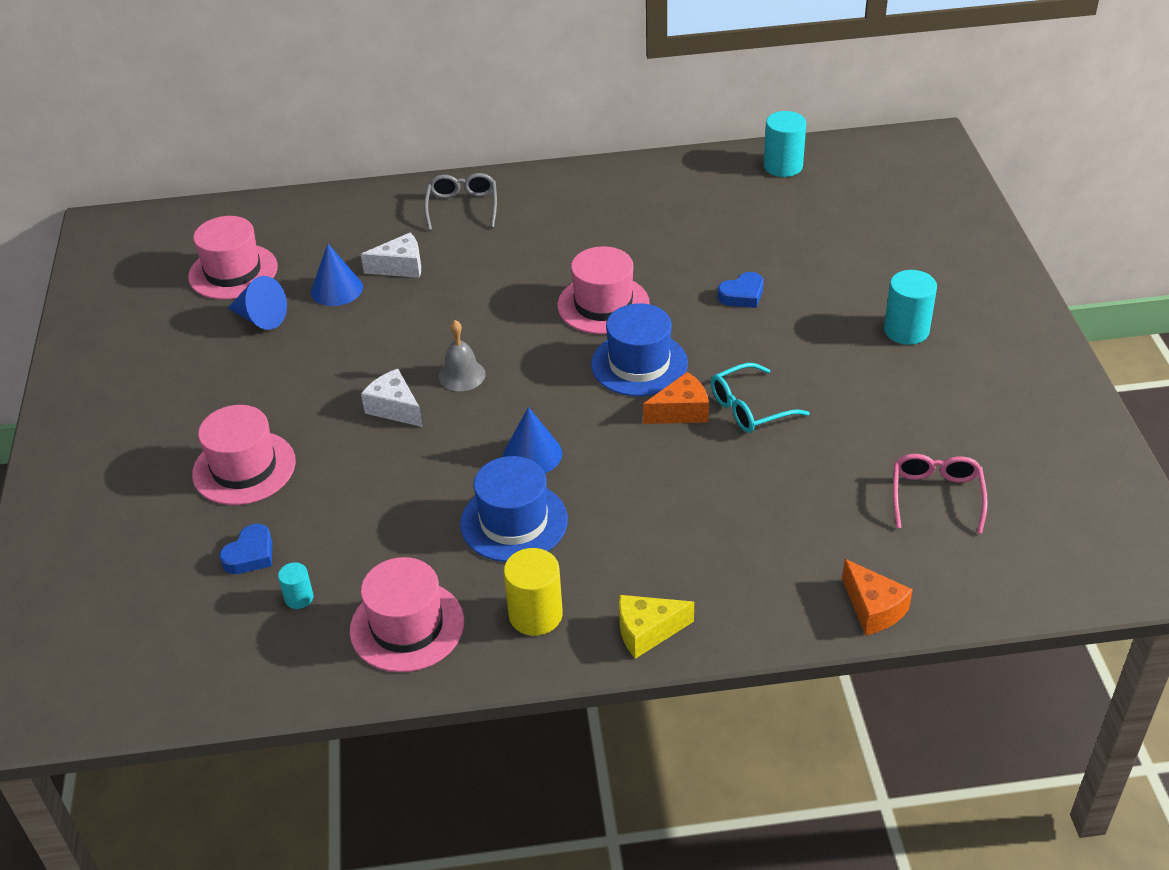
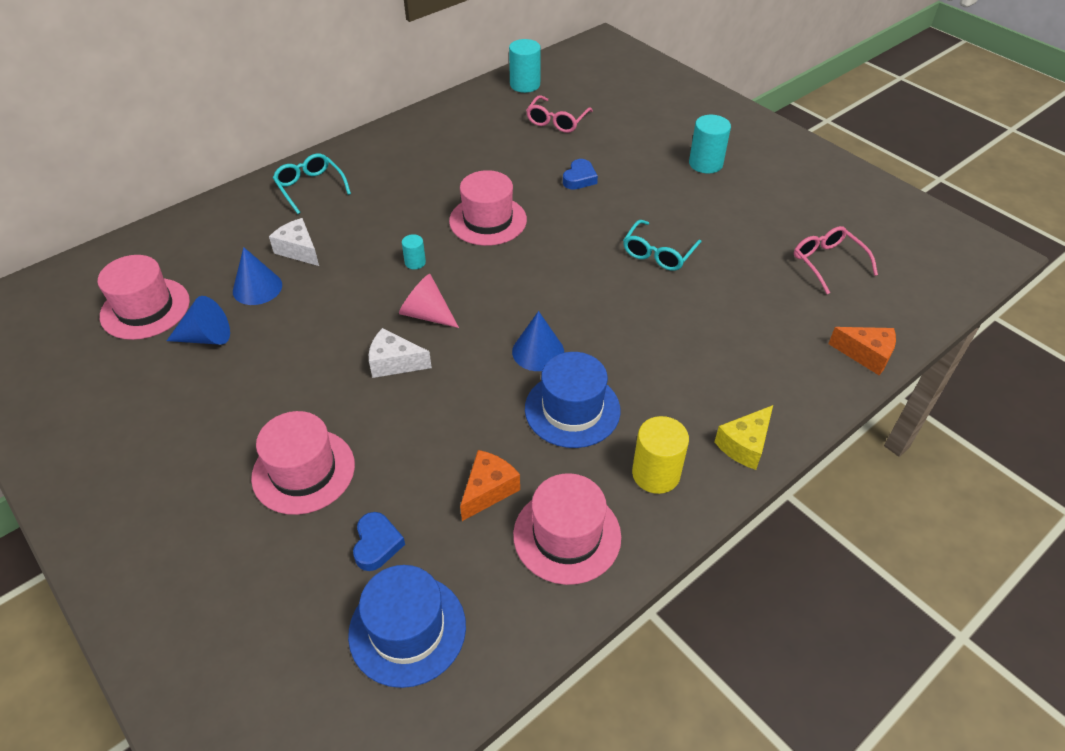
camera: 35 degrees left, 5 degrees up
turquoise cylinder [278,562,314,609] -> turquoise cylinder moved to [402,234,426,269]
white cheese [361,233,421,278] -> white cheese turned 90 degrees counterclockwise [269,218,319,266]
grey glasses [424,173,497,231] -> turquoise glasses [273,153,351,214]
grey bell [439,320,486,391] -> pink cone [399,274,459,328]
blue hat [591,303,688,397] -> blue hat moved to [348,565,466,688]
orange cheese [643,372,709,424] -> orange cheese moved to [460,450,520,521]
none -> pink glasses [526,95,593,133]

